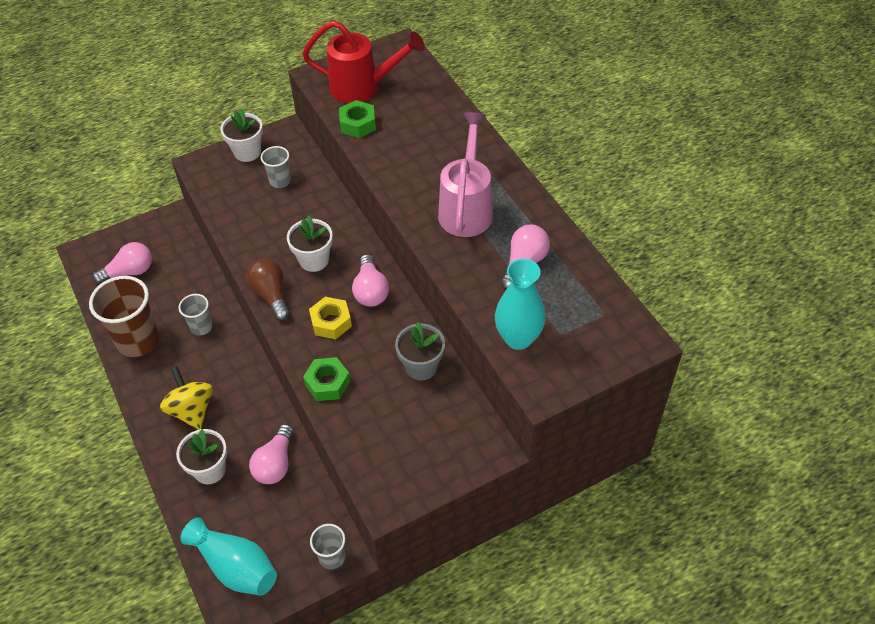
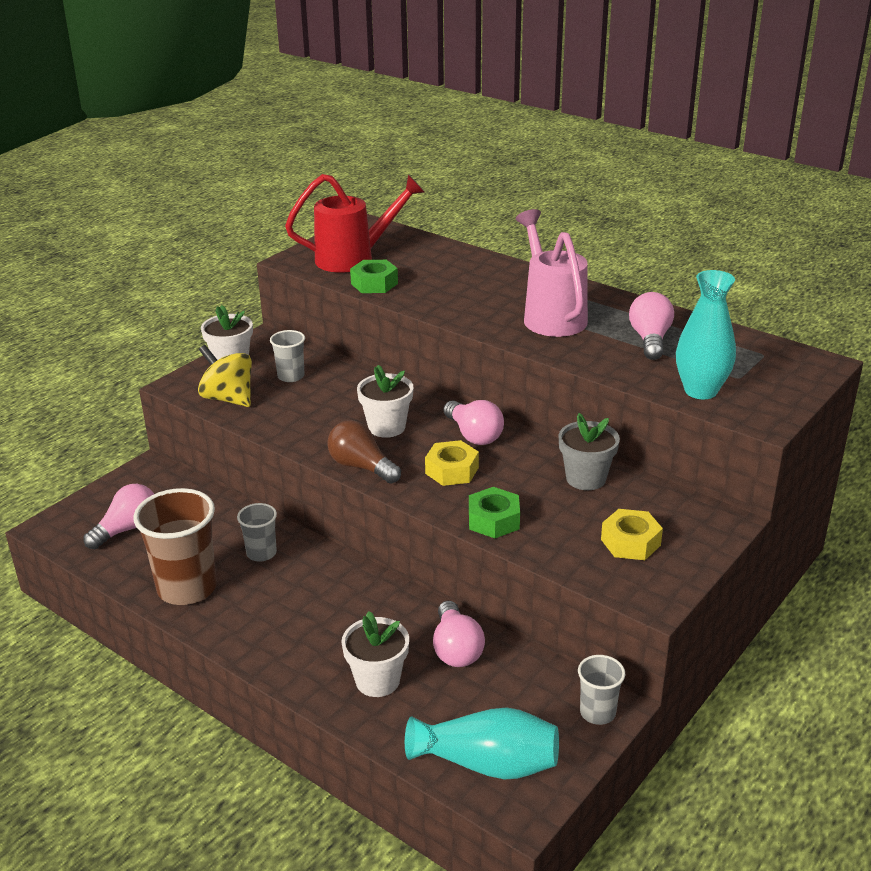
camera: 25 degrees left, 20 degrees down
yellow spinning top [160,367,213,430] -> yellow spinning top moved to [198,345,252,407]
none -> yellow nut [601,509,663,560]

